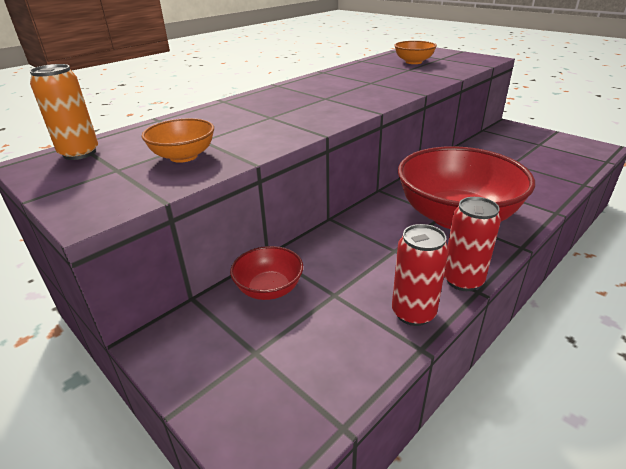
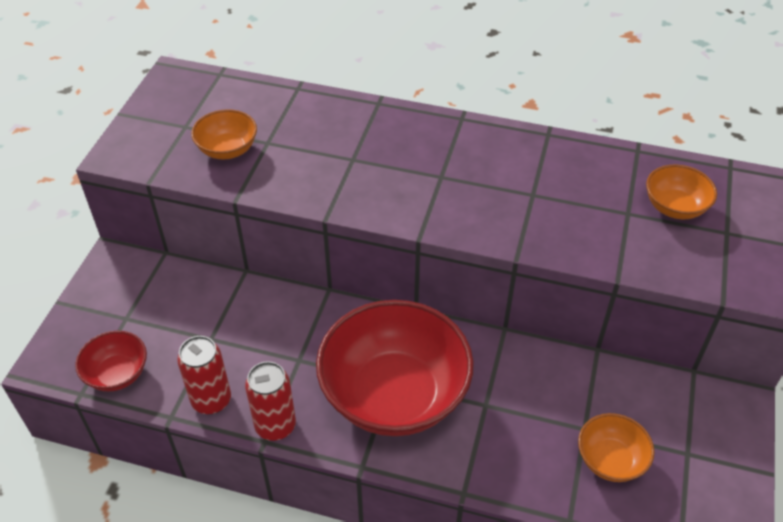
camera: 60 degrees right, 15 degrees up
orange can [29,64,98,160] -> none
red bowl [230,246,303,300] -> red bowl moved to [75,331,147,392]
none -> orange bowl [578,413,655,482]

